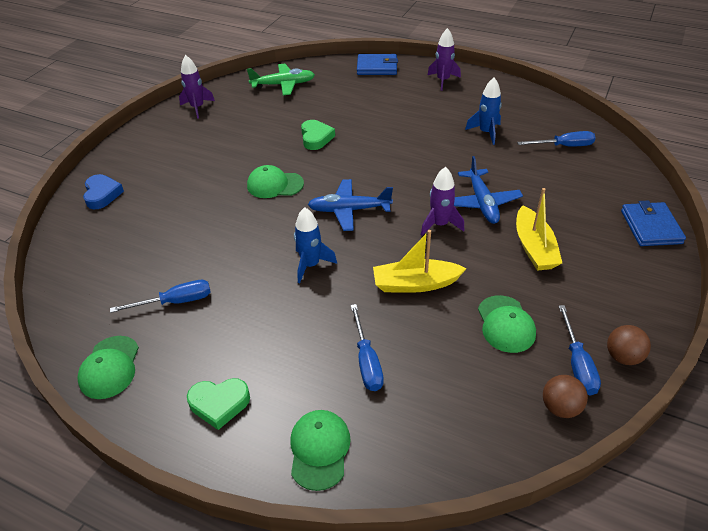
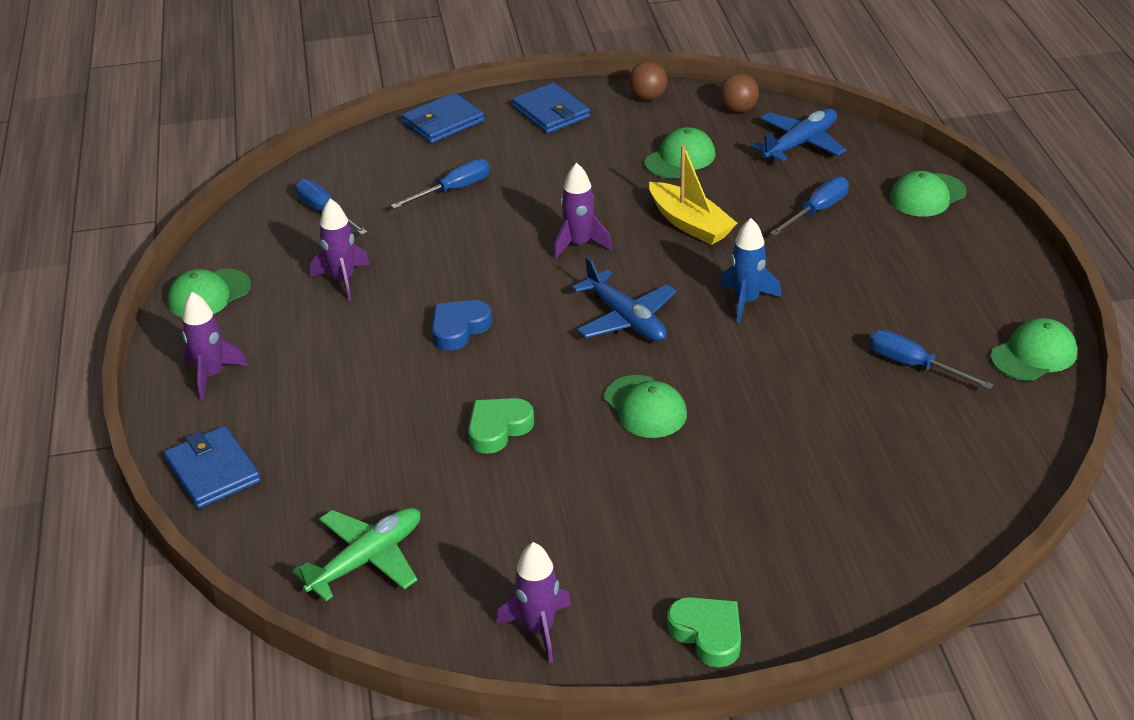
camera: 125 degrees left, 5 degrees down
blue heart [83,174,124,209] -> blue heart moved to [432,300,492,351]
green heart [187,378,250,430] -> green heart moved to [667,597,741,667]
green plane [247,64,315,95] -> green plane turned 90 degrees clockwise [292,508,420,601]
blue plane [454,156,523,224] -> blue plane moved to [752,109,846,162]
blue rocket [465,78,502,145] -> purple rocket [310,198,370,301]
yellow boat [516,188,562,271] -> none
blue screwdriver [559,305,601,396] -> blue screwdriver moved to [391,159,490,209]
none -> green cap [167,269,251,318]
none -> blue wallet [512,83,590,134]

